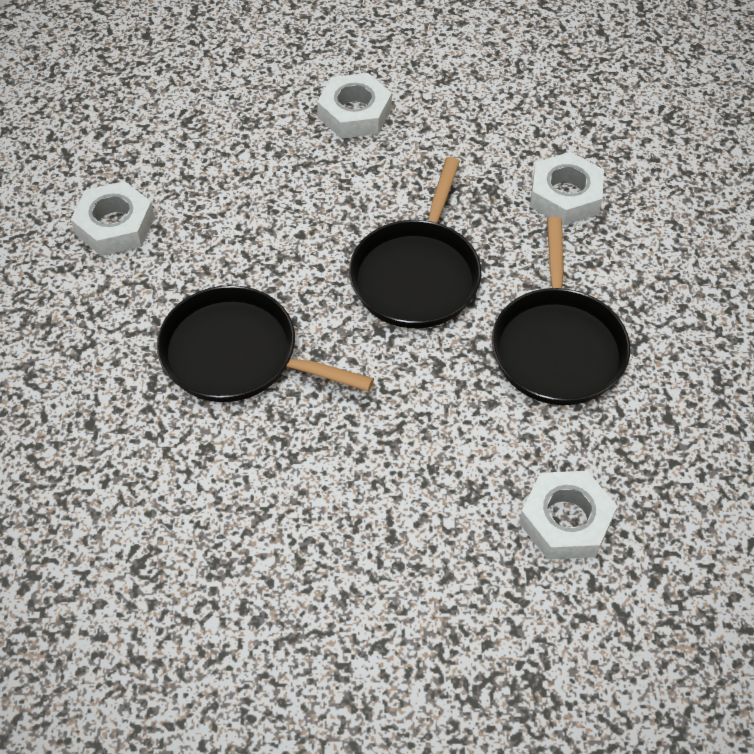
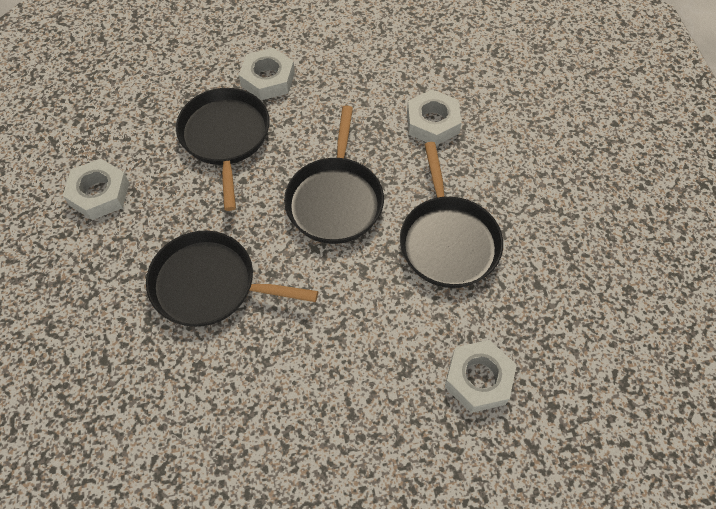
camera: 10 degrees left, 5 degrees up
none -> black pan [176,88,270,211]

